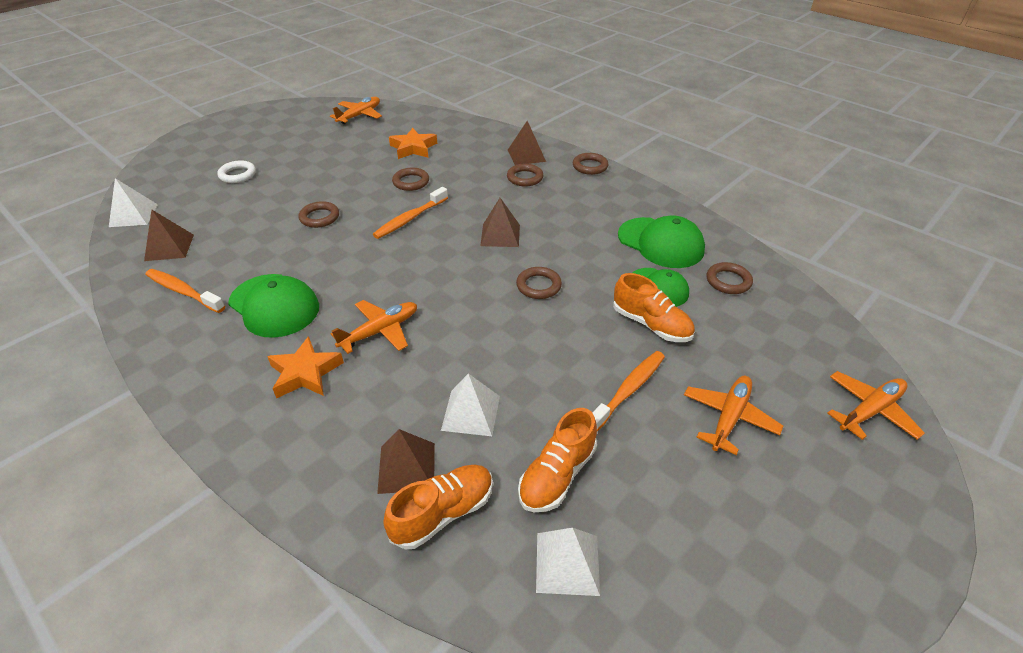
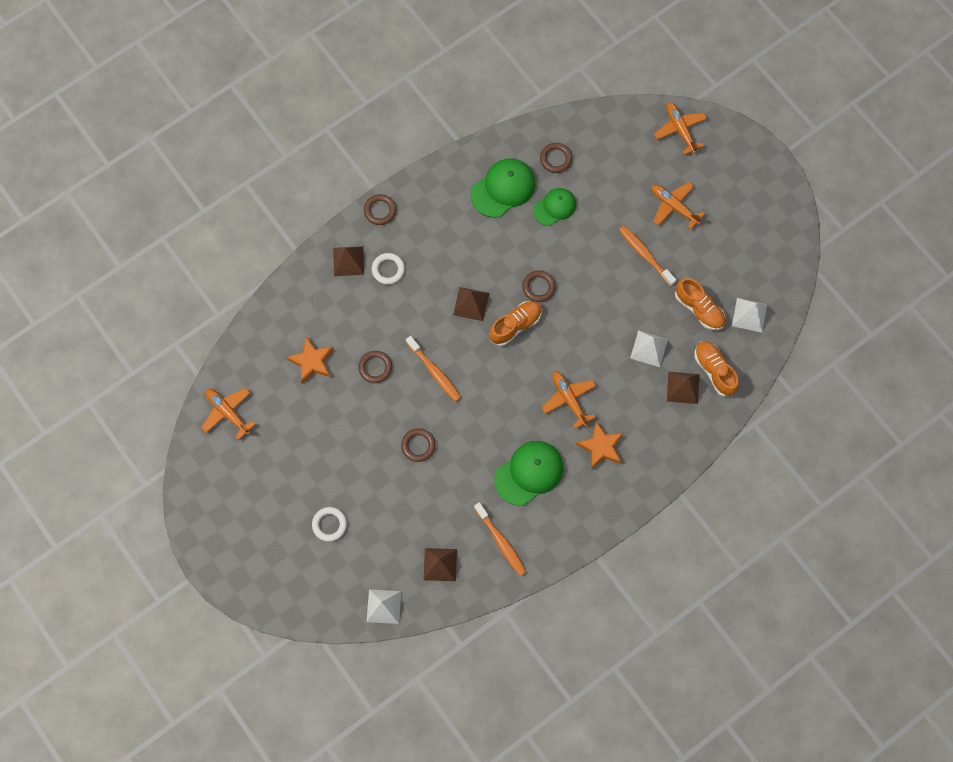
camera: 80 degrees left, 30 degrees up
orange toothbrush [145,269,225,313] -> orange toothbrush turned 75 degrees counterclockwise [474,502,526,576]
brown ring [507,164,543,187] -> white ring [372,253,405,285]
orange shoe [613,273,695,342] -> orange shoe moved to [489,301,542,346]

